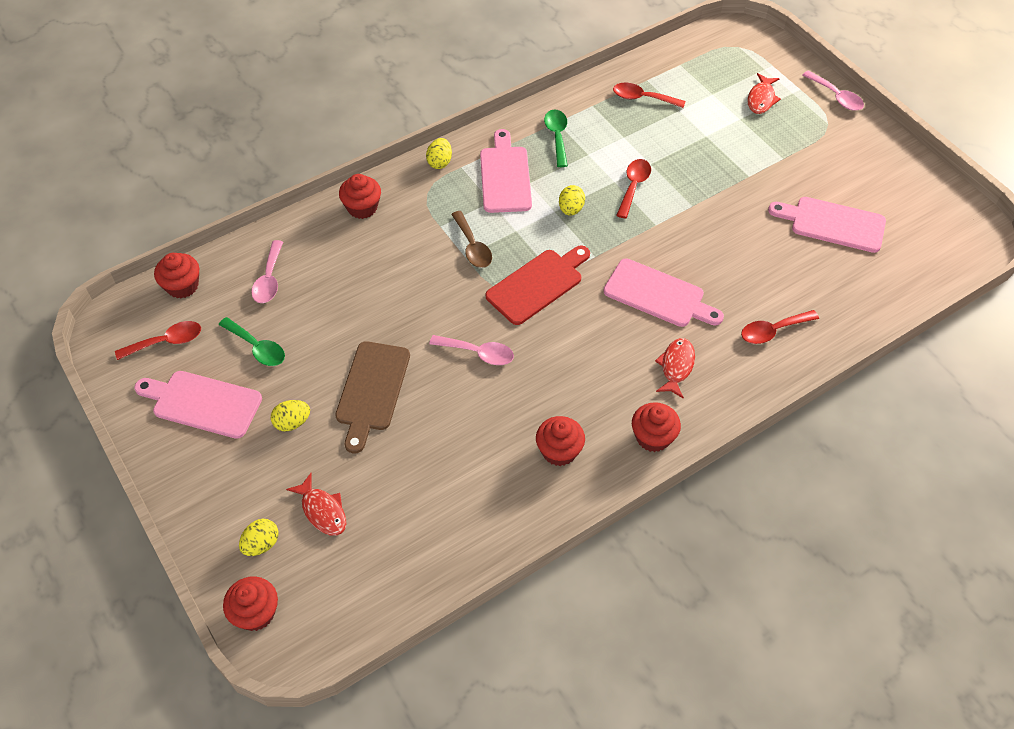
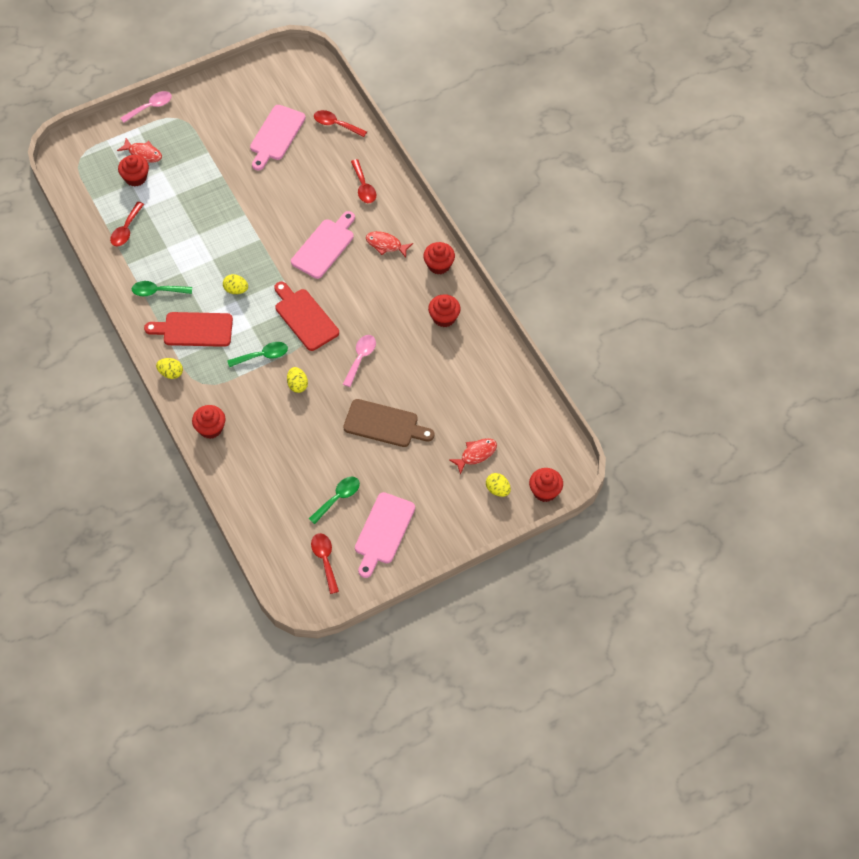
camera: 85 degrees left, 5 degrees up
red cupcake [154,253,199,298] -> red cupcake moved to [118,155,149,187]
pink spoon [251,240,283,303] -> none
yellow egg [271,400,310,432] -> yellow egg moved to [287,367,308,393]
brown spoon [451,211,492,268] -> green spoon [227,342,288,367]
pink cutting board [480,129,532,213] -> red cutting board [144,312,233,347]
red spoon [616,159,651,219] -> red spoon moved to [314,110,367,137]

